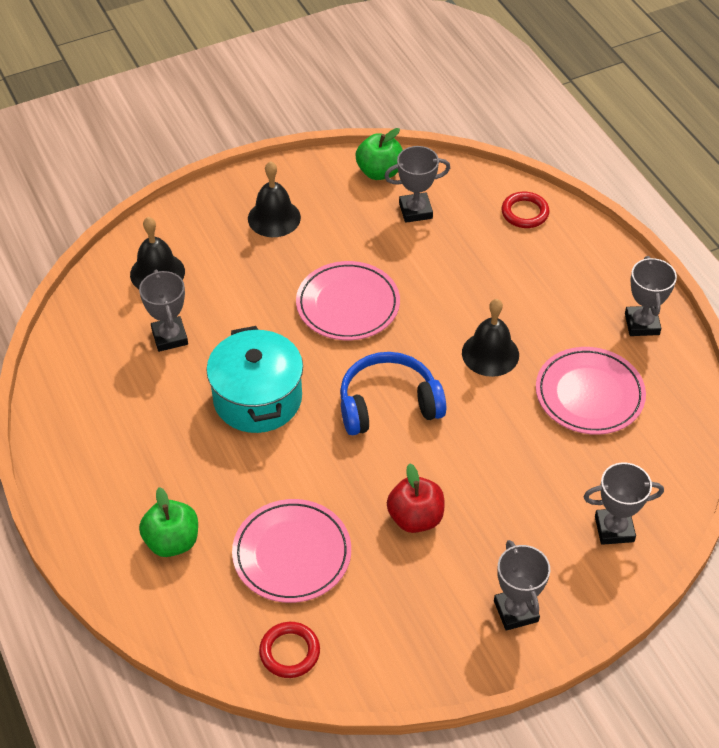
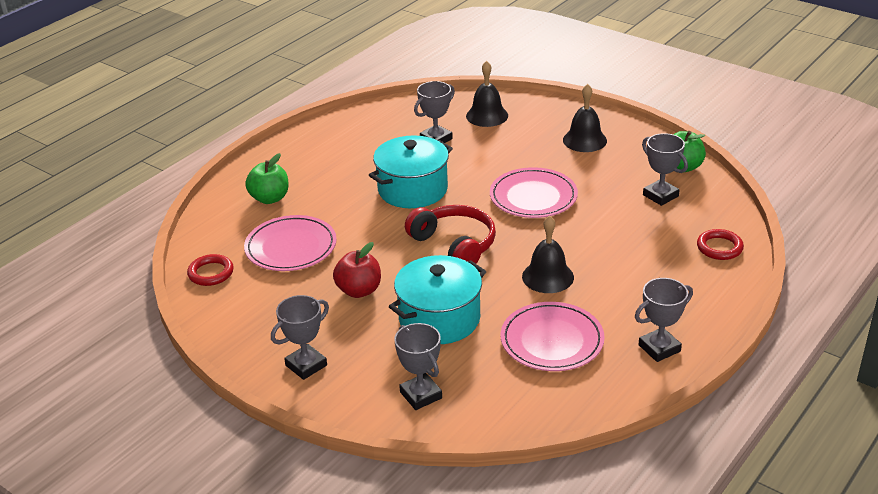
camera: 65 degrees right, 15 degrees down
blue headphones [340,352,446,435] -> red headphones [405,205,496,264]
none -> turquoise pot [389,255,486,344]

